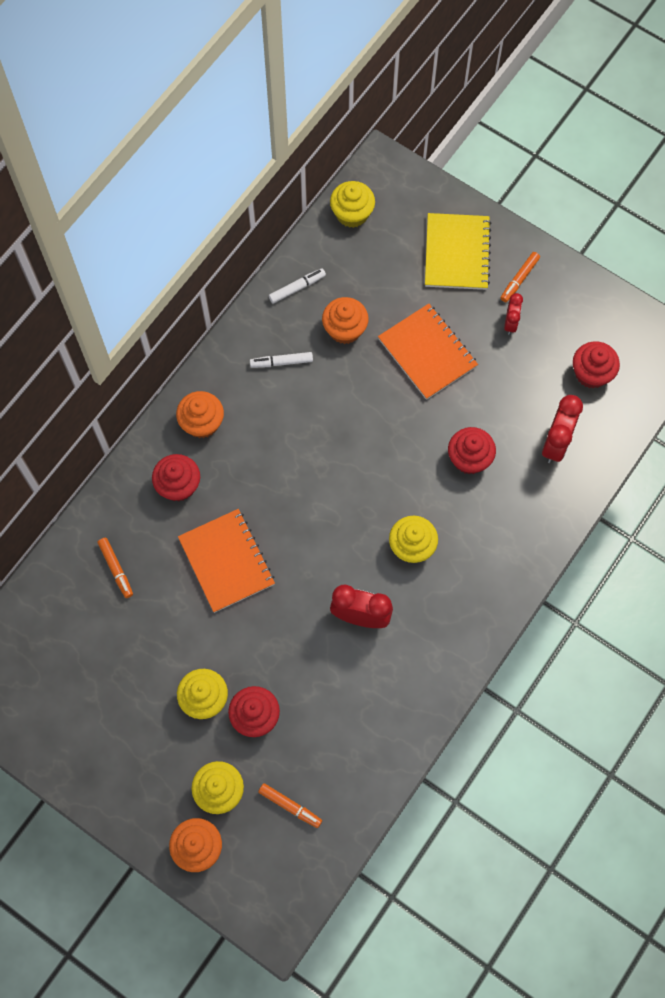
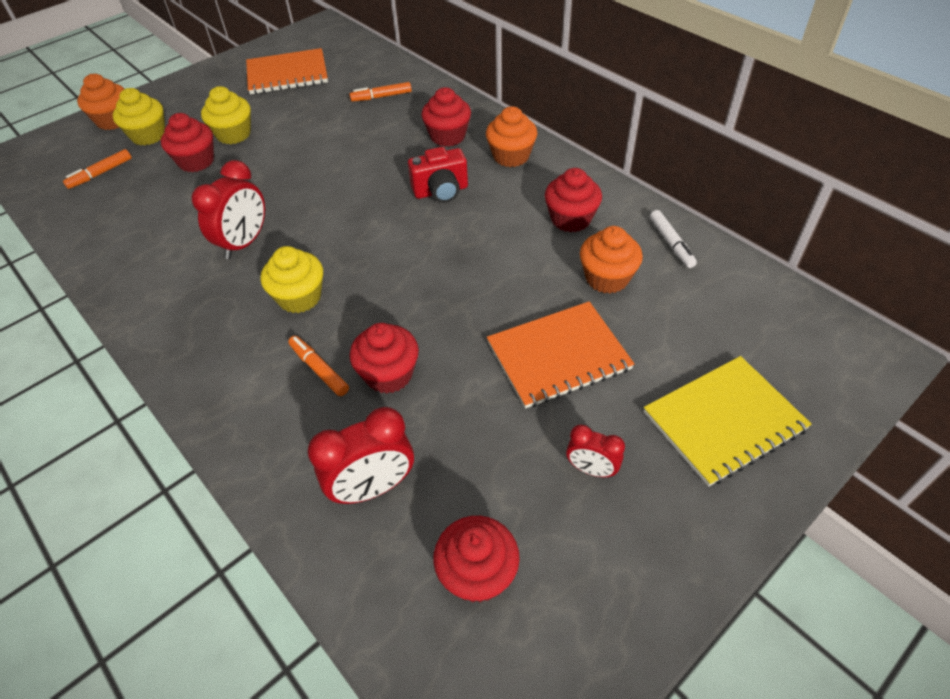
camera: 105 degrees right, 20 degrees down
orange notebook [178,509,275,613] -> orange notebook moved to [246,48,328,94]
white marker [250,352,313,368] -> red cupcake [545,168,602,232]
yellow cupcake [330,181,375,228] -> none
yellow notebook [425,213,491,290] -> yellow notebook turned 45 degrees counterclockwise [644,356,812,487]
orange marker [500,252,540,302] -> orange marker moved to [288,336,349,396]
red clock [542,395,583,463] -> red clock turned 60 degrees counterclockwise [307,407,414,504]
none -> red camera [408,147,468,203]

